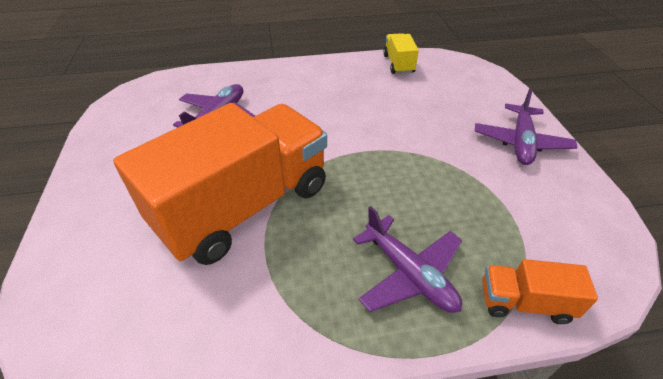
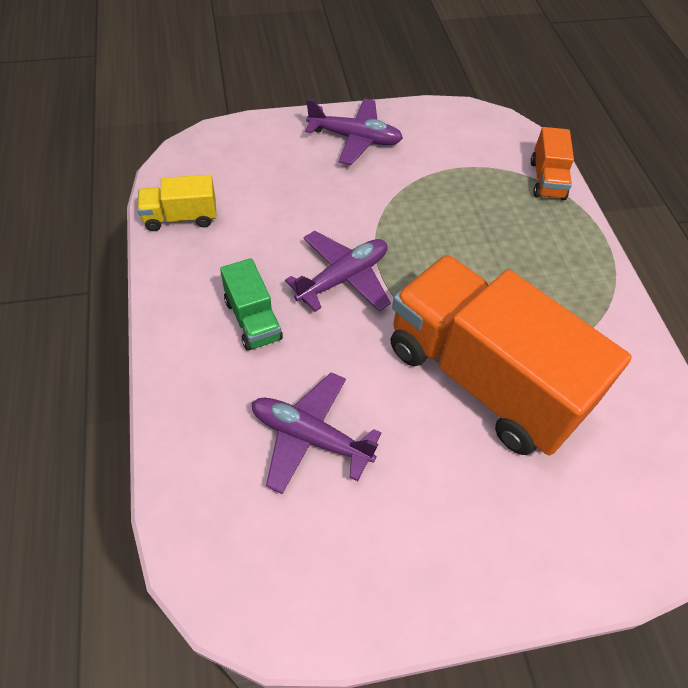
camera: 95 degrees left, 10 degrees up
purple plane [353,206,462,313] -> purple plane moved to [285,231,391,312]
none -> green truck [220,258,283,351]

